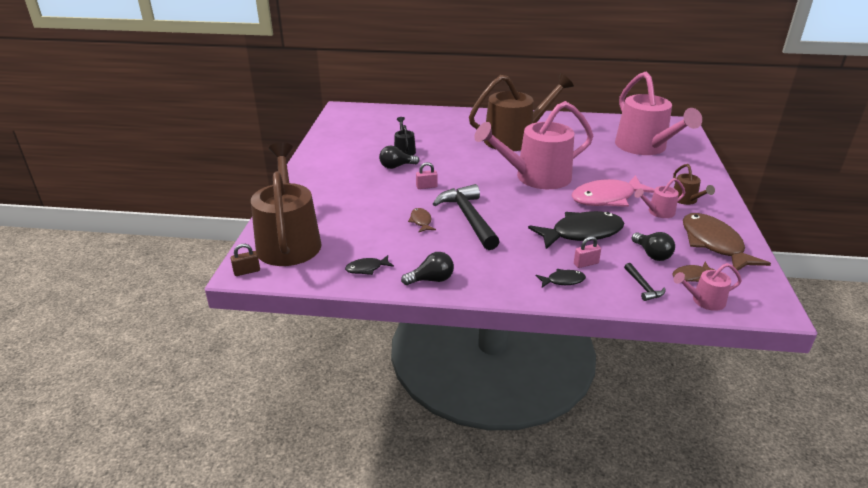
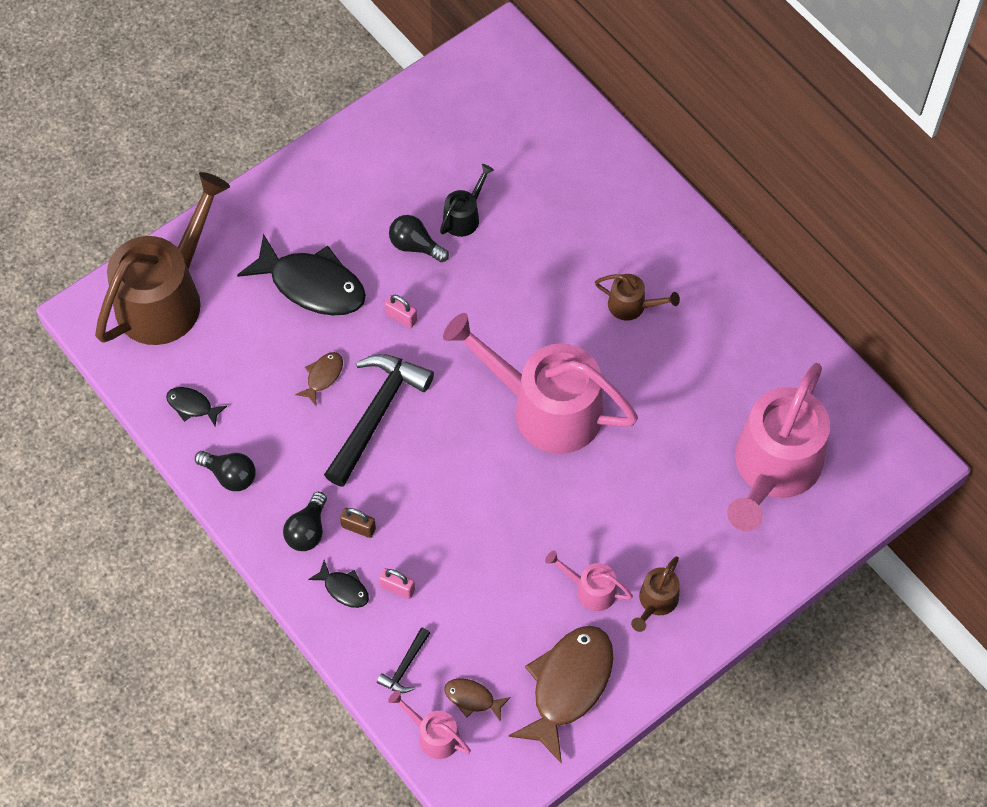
camera: 45 degrees right, 30 degrees up
brown padlock [230,244,260,276] -> brown padlock moved to [340,508,376,538]
brown watering can [469,73,574,151] -> brown watering can [595,274,680,320], size x0.43
black fish [528,211,624,249] -> black fish moved to [237,234,366,316]
pink fish [571,175,655,207] -> none
black light bulb [632,232,675,261] -> black light bulb moved to [283,492,327,551]

